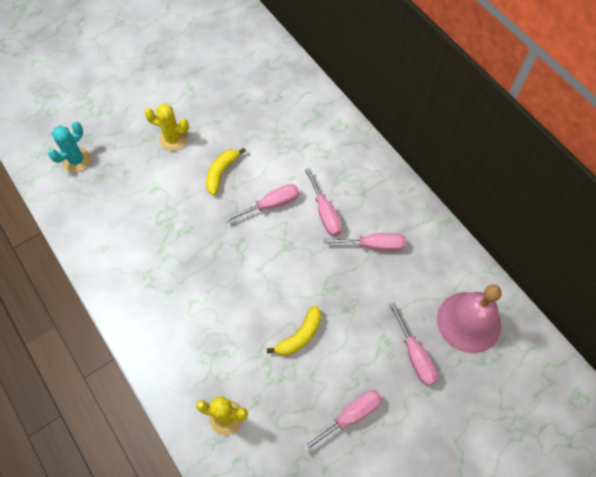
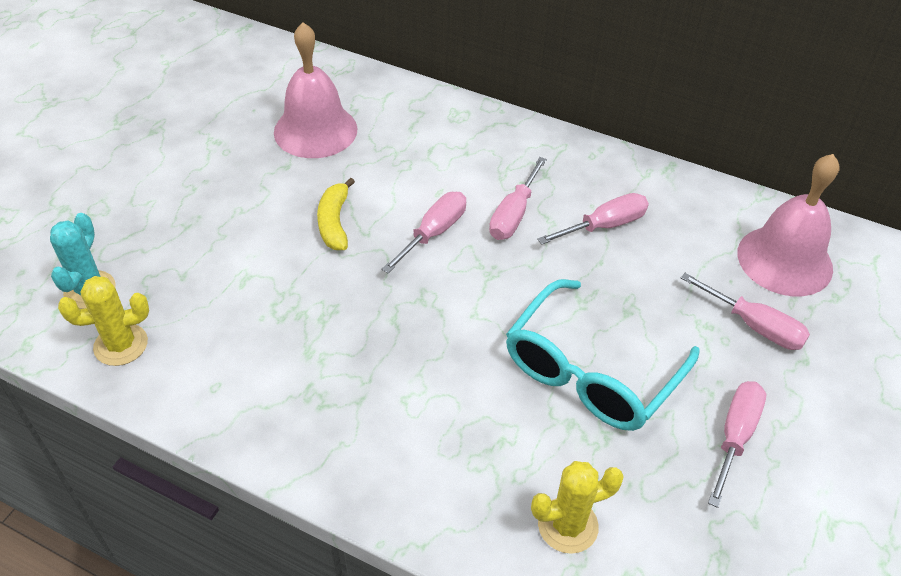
camera: 30 degrees left, 15 degrees down
yellow cactus [145,104,189,151] -> yellow cactus moved to [58,276,149,366]
yellow banana [267,305,321,355] -> turquoise glasses [506,279,700,431]
pink screwdriver [305,168,342,236] -> pink screwdriver turned 75 degrees clockwise [489,157,547,240]
none -> pink bell [274,22,357,158]

